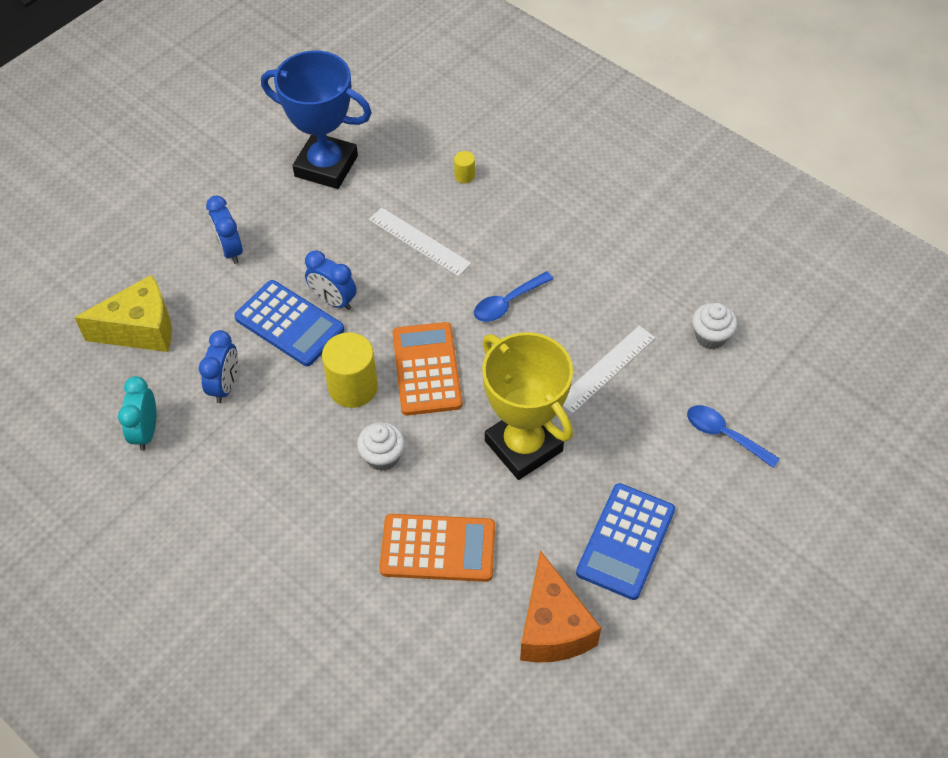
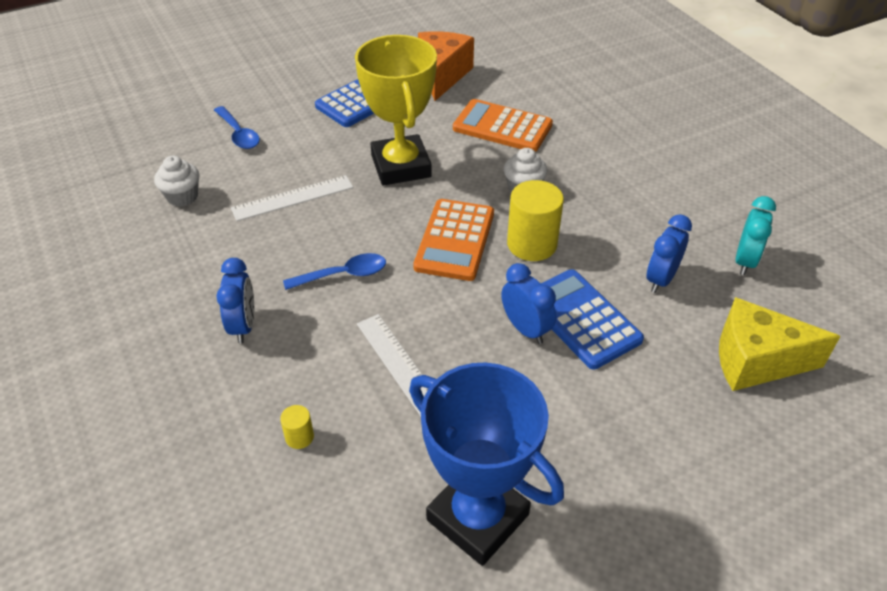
camera: 160 degrees left, 10 degrees down
blue clock [206,196,243,264] -> blue clock moved to [216,258,254,343]

